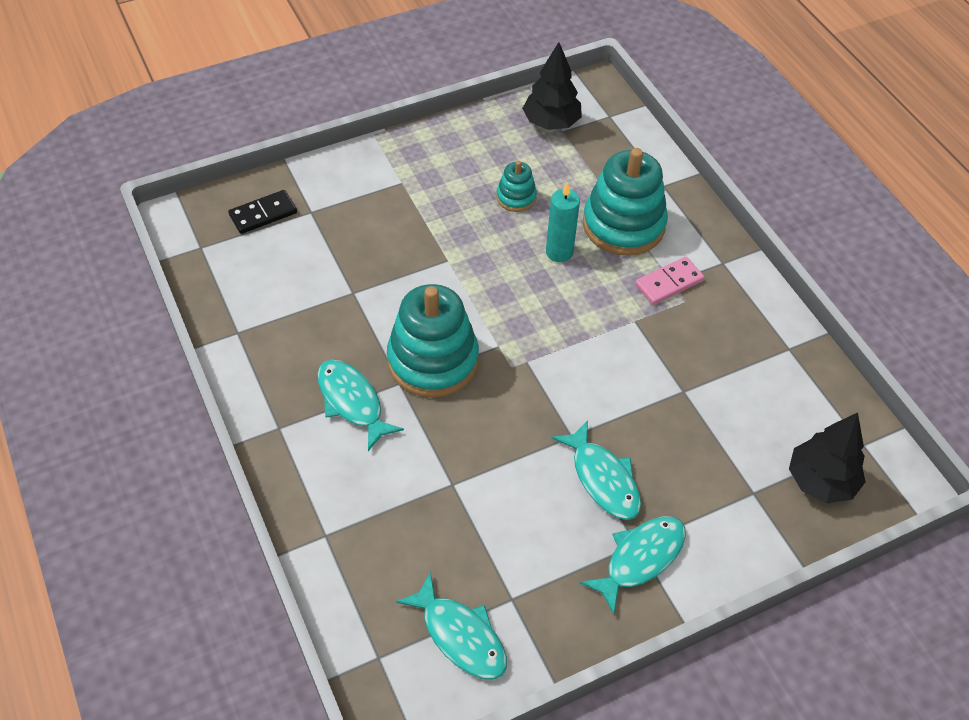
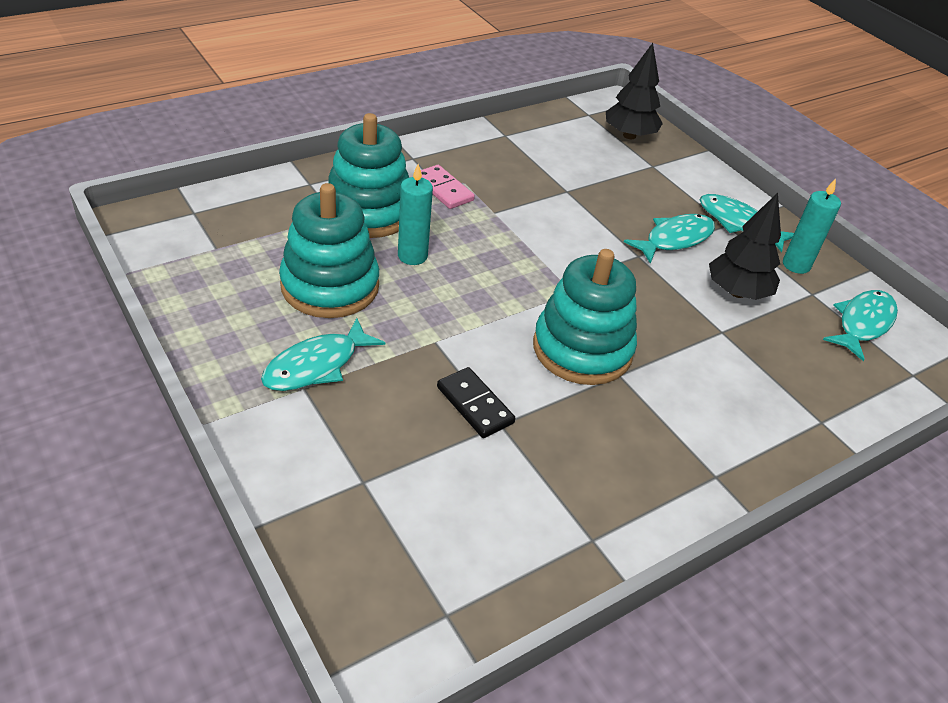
camera: 100 degrees left, 10 degrees down
black domino [228,190,297,234] -> black domino moved to [437,367,515,438]
turquoise fish [317,360,404,451] -> turquoise fish moved to [261,318,385,391]
turquoise stacking toy [496,161,537,212] -> turquoise stacking toy [279,183,379,318], size x2.03
black tree [522,42,582,130] -> black tree moved to [709,193,781,300]
none -> turquoise candle [783,179,841,274]

